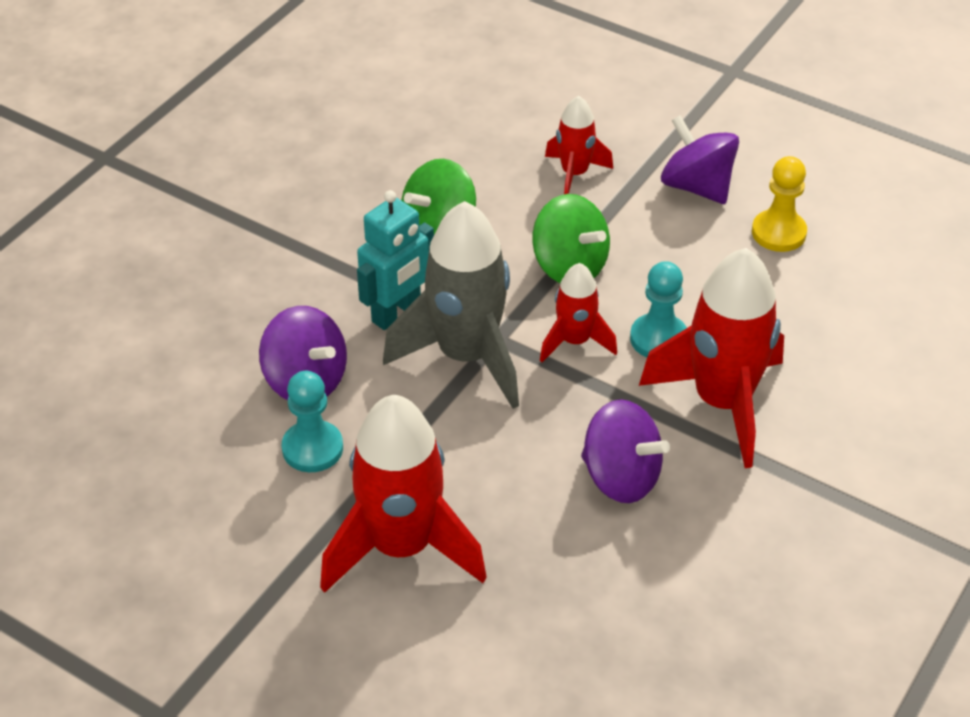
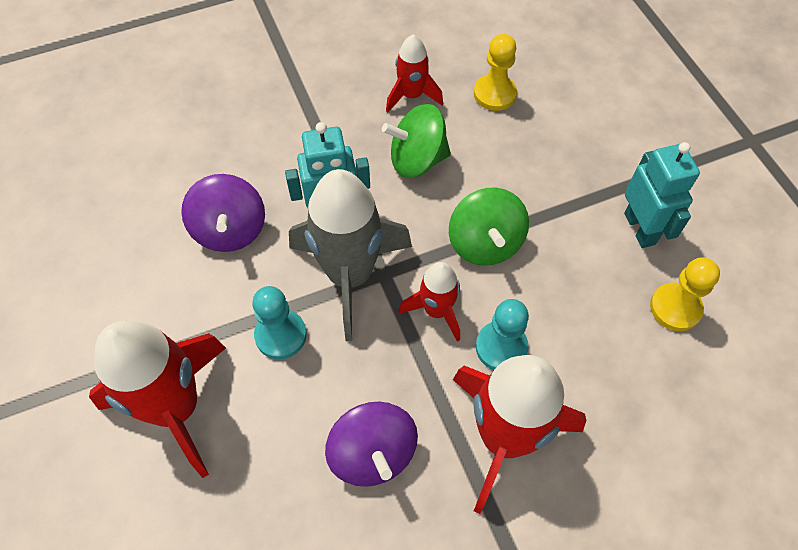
camera: 35 degrees right, 15 degrees up
turquoise pawn [282,371,343,472] -> turquoise pawn moved to [252,286,307,359]
red rocket [545,96,613,194] -> red rocket moved to [386,34,443,113]
purple spinning top [661,115,739,204] -> turquoise robot [624,142,700,248]
none -> yellow pawn [474,34,517,111]

